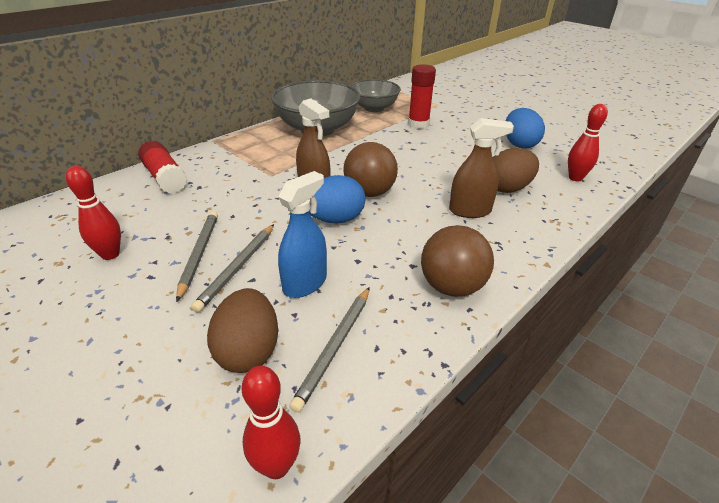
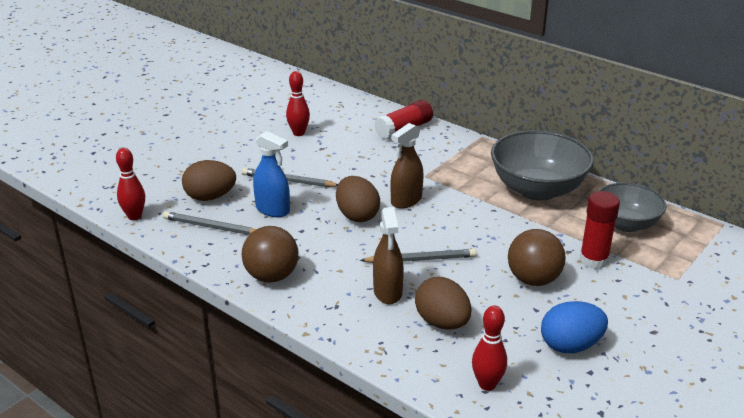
camera: 85 degrees right, 5 degrees down
grey pencil [176,211,218,302] -> grey pencil moved to [360,249,476,263]
blue egg [309,175,366,224] -> brown egg [336,176,380,222]
brown ball [343,142,398,197] -> brown ball moved to [508,229,566,286]

